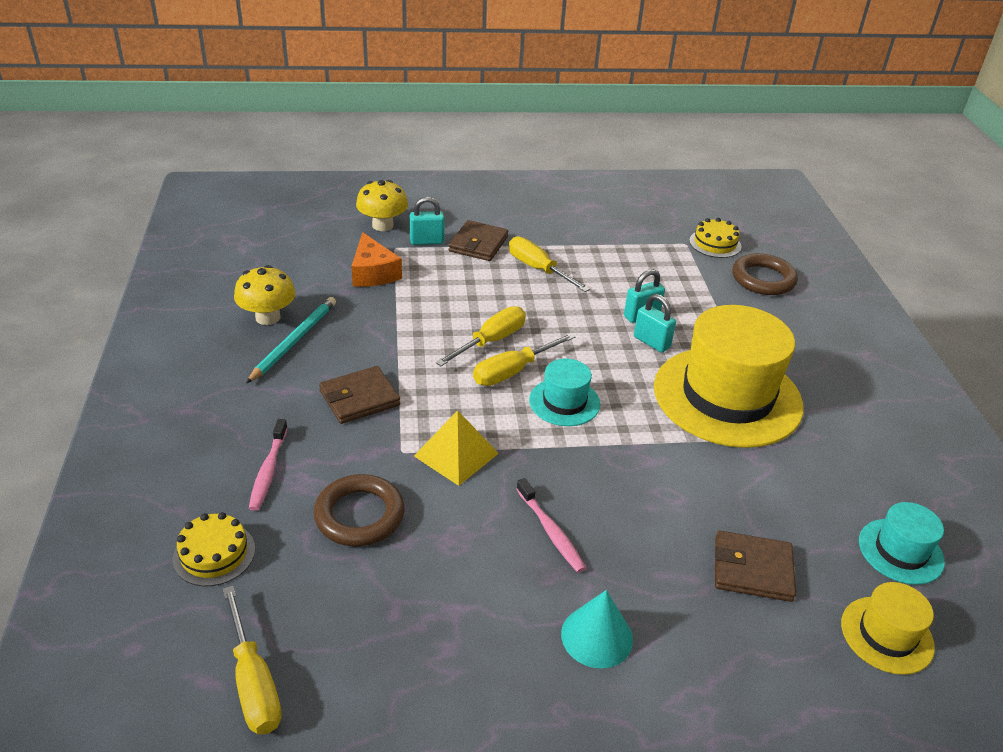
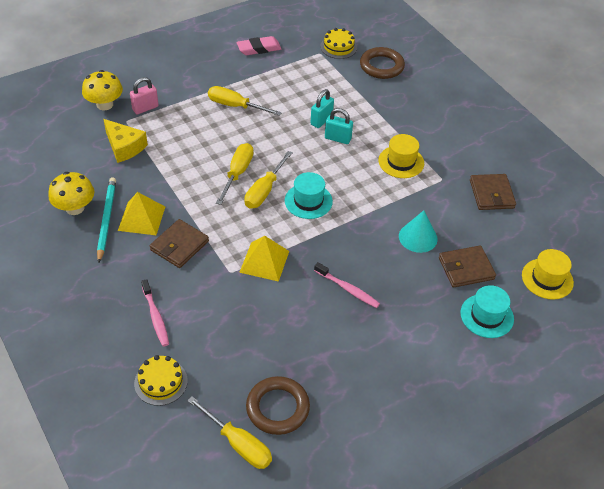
camera: 25 degrees left, 10 degrees up
brown ring [314,474,405,547] -> brown ring moved to [246,376,310,435]
orange cheese [351,232,402,287] -> yellow cheese [103,119,148,163]
turquoise padlock [410,197,445,245] -> pink padlock [130,77,159,114]
brown wallet [449,220,508,261] -> brown wallet moved to [470,174,516,210]
turquoise cone [561,590,633,669] -> turquoise cone moved to [399,210,438,253]
yellow hat [654,305,803,448] -> yellow hat [378,134,424,178], size x0.47
turquoise hat [859,502,945,585] -> turquoise hat moved to [460,285,514,338]
none -> yellow pyramid [118,192,165,235]
none -> pink eraser [236,36,281,55]

